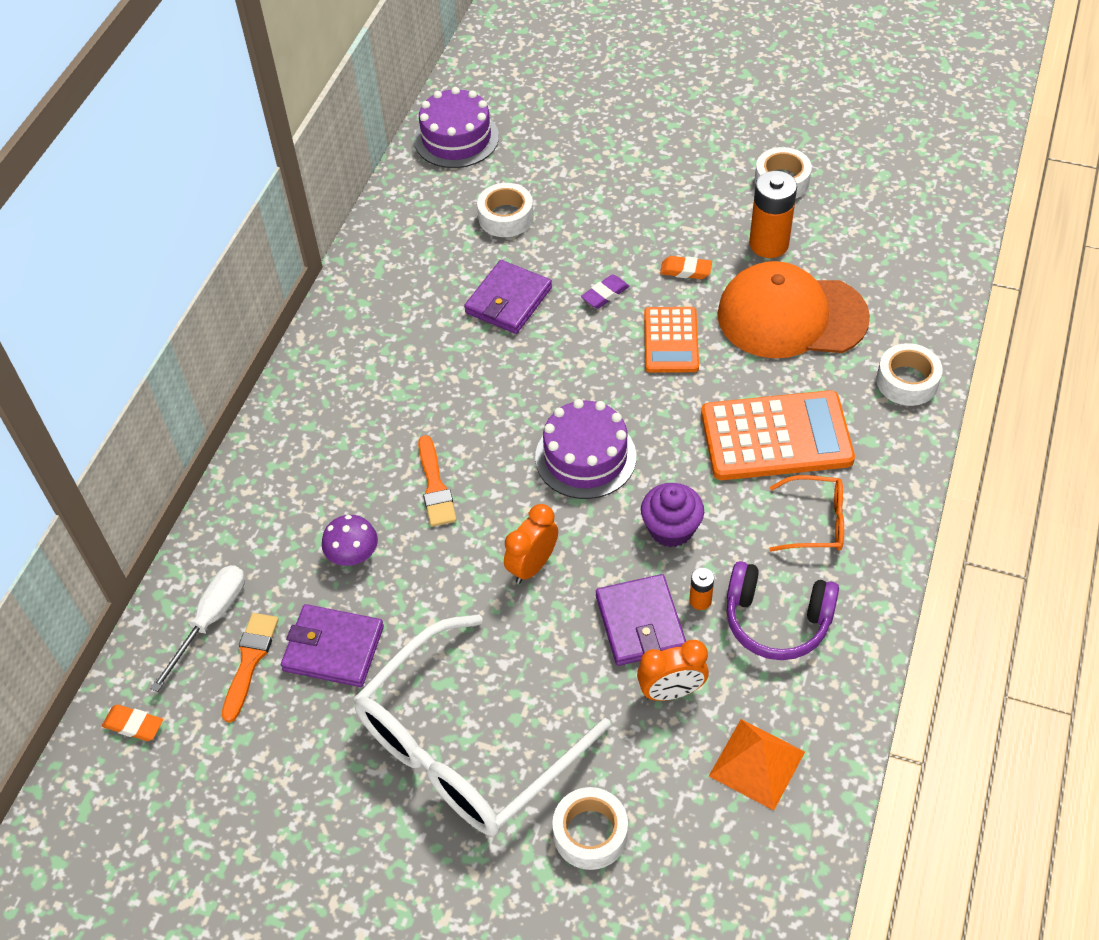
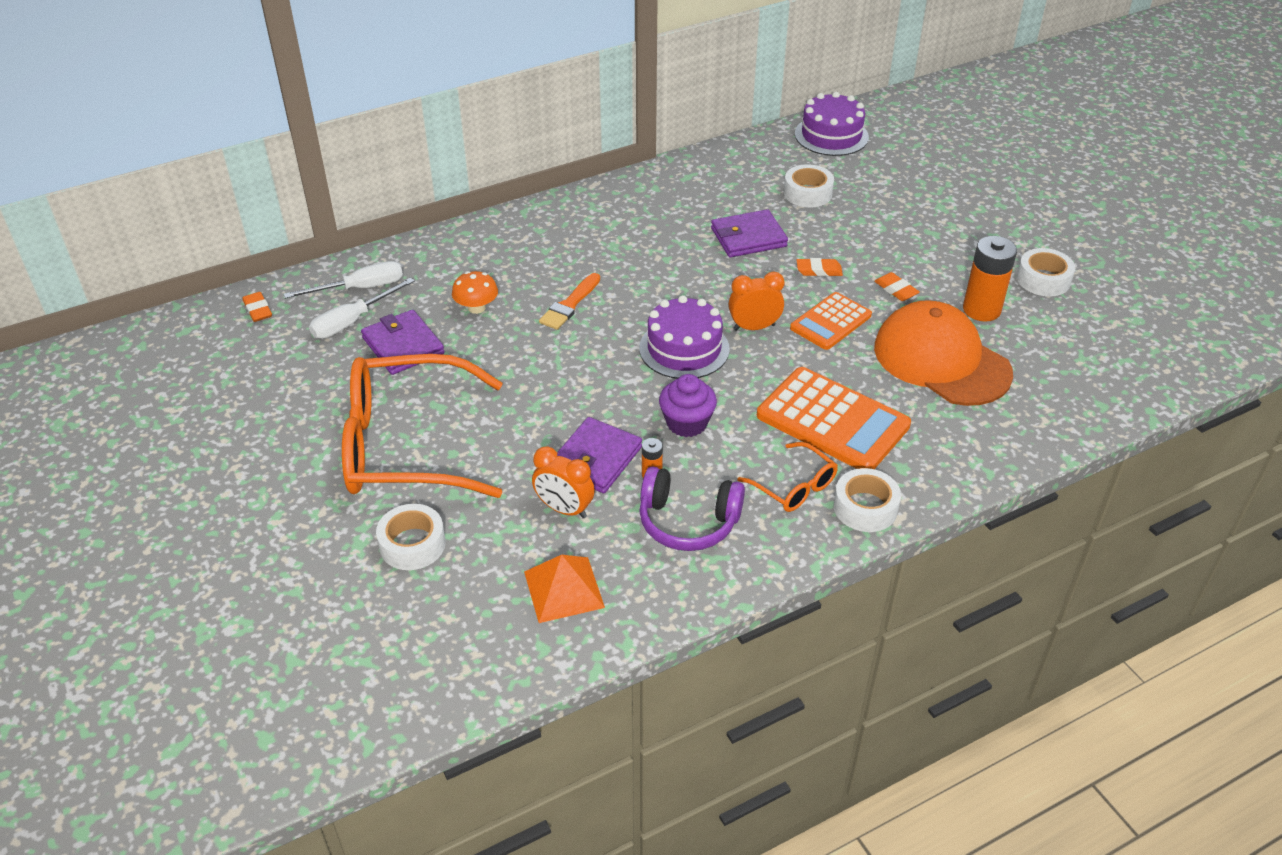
camera: 40 degrees right, 10 degrees down
orange brush [222,613,279,723] -> white screwdriver [309,277,415,339]
purple mushroom [322,515,378,566] -> orange mushroom [452,271,498,314]
white glasses [354,614,611,835] -> orange glasses [342,354,503,498]
orange clock [504,504,558,584] -> orange clock moved to [729,272,784,331]
purple eraser [581,274,629,309] -> orange eraser [797,258,843,277]
purple headphones [727,561,839,660] -> purple headphones turned 45 degrees counterclockwise [639,466,745,551]
white tape [876,343,943,406] -> white tape moved to [833,468,901,532]

